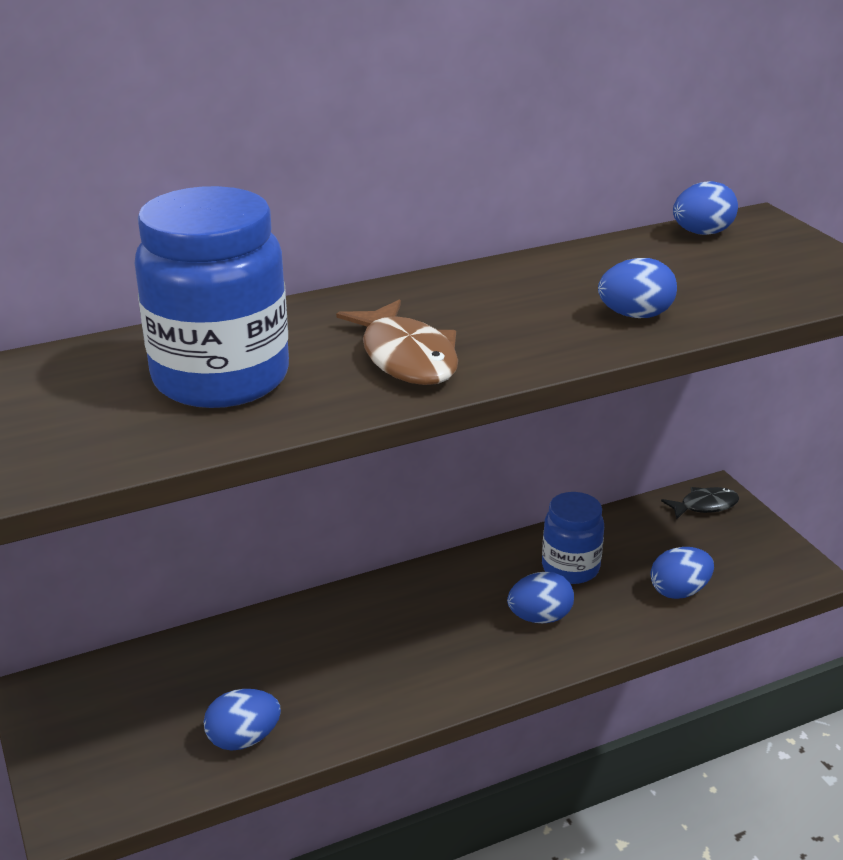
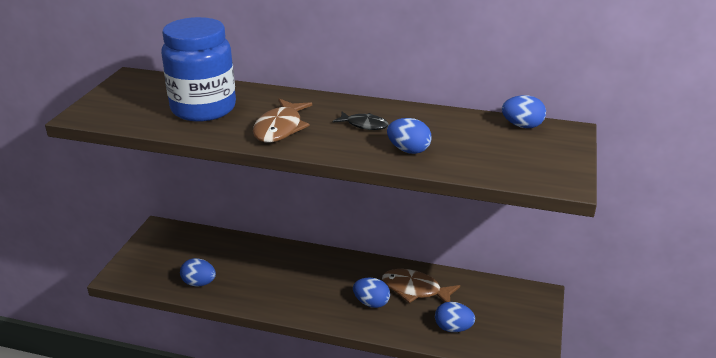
camera: 40 degrees right, 0 degrees up
blue jar [542,492,604,584] -> brown fish [382,269,460,303]
black fish [661,487,739,520] -> black fish moved to [332,112,389,130]

